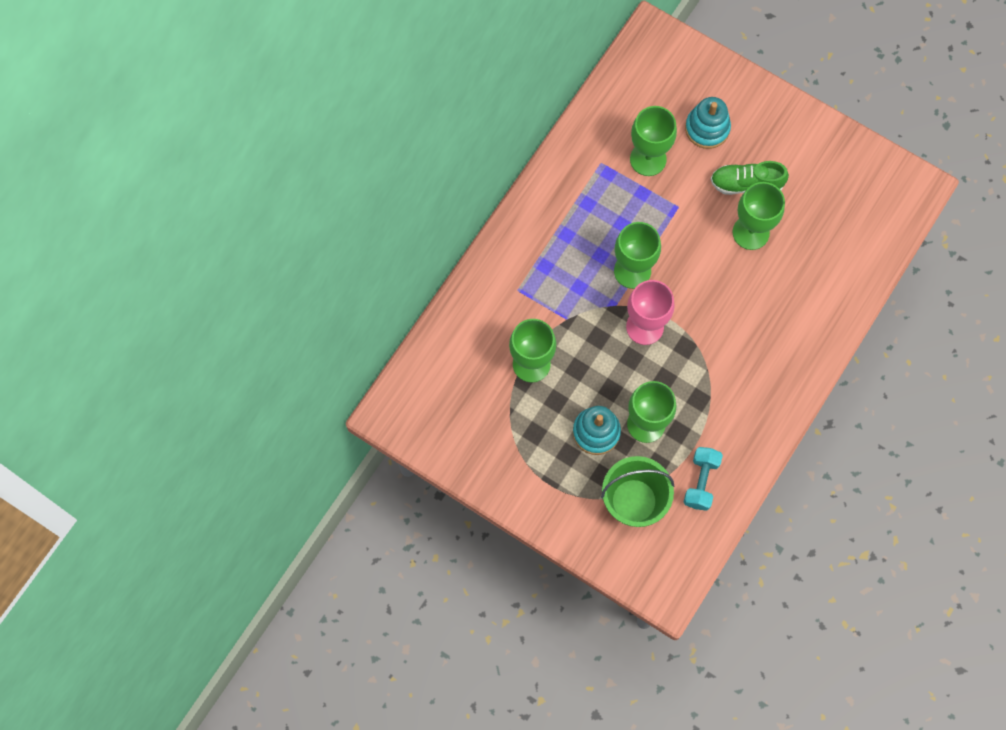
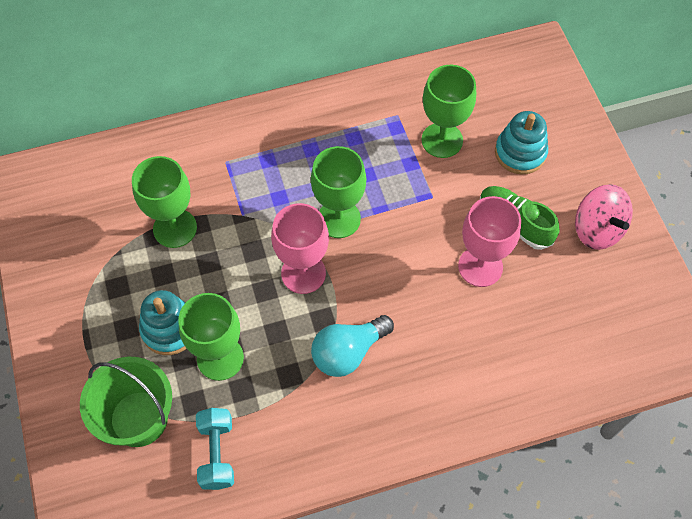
camera: 40 degrees right, 10 degrees down
turquoise dumbbell [684,447,723,511] -> turquoise dumbbell turned 60 degrees counterclockwise [196,408,234,490]
green goblet [733,182,785,250] -> pink goblet [458,196,521,287]
none -> turquoise light bulb [311,315,394,377]
none -> pink spinning top [575,184,633,250]

